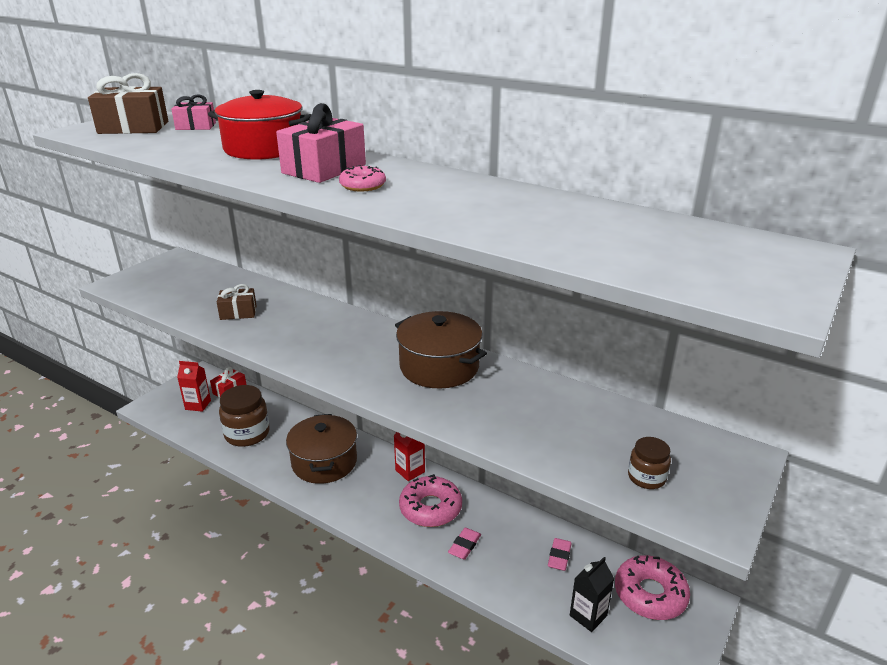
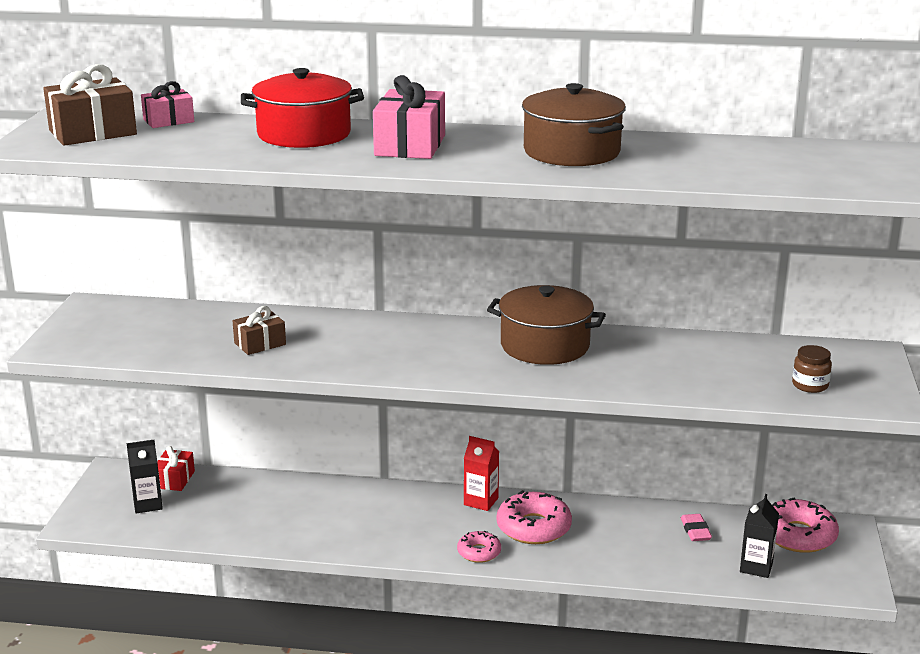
camera: 25 degrees left, 5 degrees down
red carton [177,361,211,412] -> black carton [127,440,163,513]
brown jar [219,385,270,447] -> none
brown pot [286,414,357,484] -> brown pot moved to [522,83,626,166]
pink donut [339,165,386,192] -> pink donut moved to [457,531,501,563]
pink eraser [448,528,481,560] -> none

